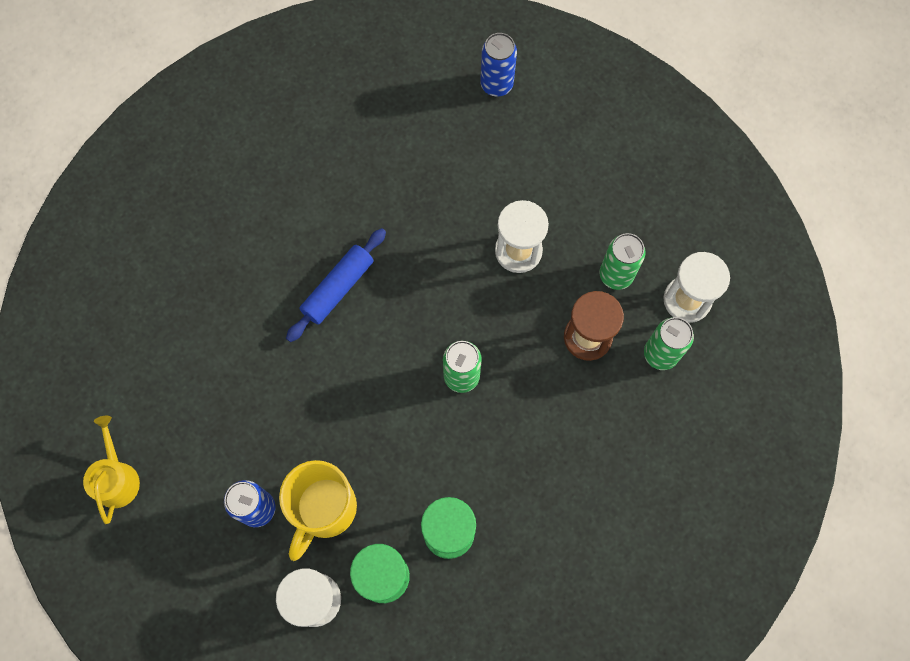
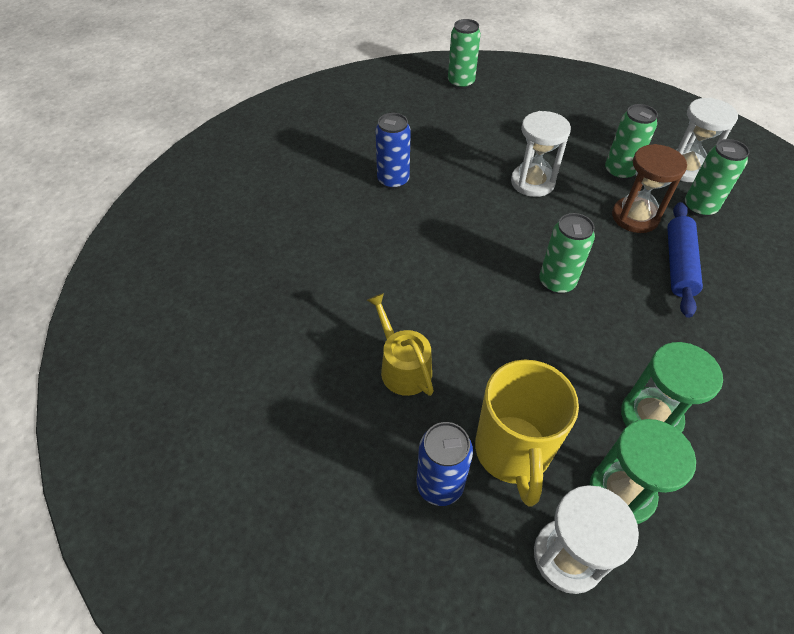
camera: 25 degrees left, 20 degrees down
yellow watering can [83,416,140,524] -> yellow watering can moved to [367,293,434,396]
blue rolling pin [286,228,386,342] -> blue rolling pin moved to [667,202,703,318]
blue can [480,33,517,97] -> blue can moved to [376,113,411,189]
none -> green can [448,19,481,89]

